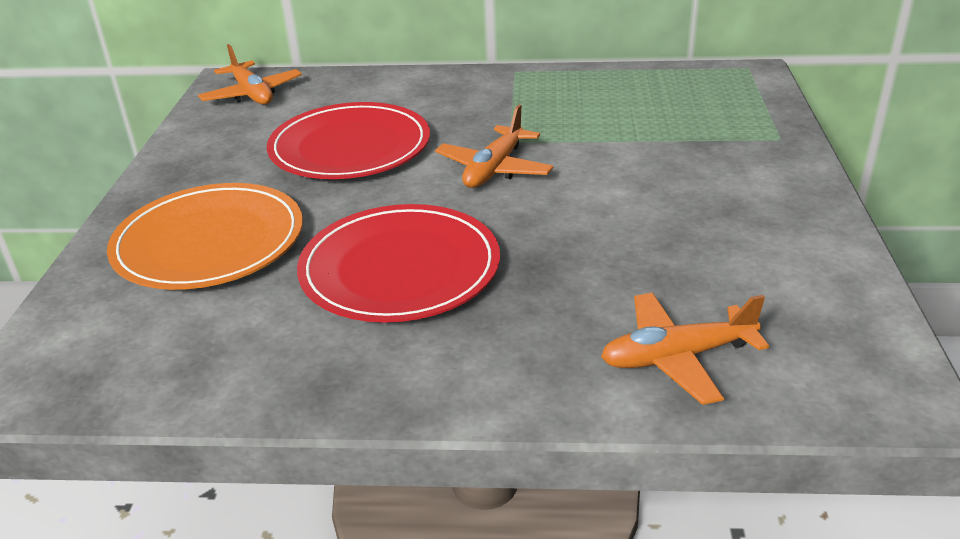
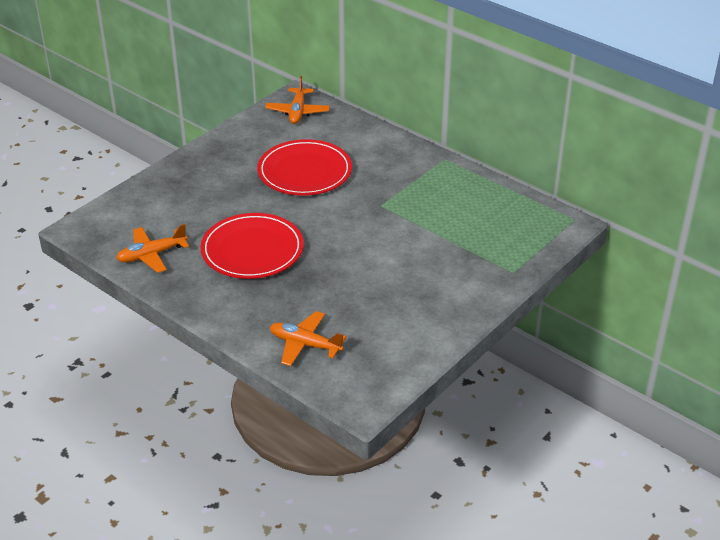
camera: 35 degrees right, 5 degrees up
orange plate [107,183,303,290] -> none
orange plane [435,105,554,188] -> orange plane moved to [116,224,189,273]

